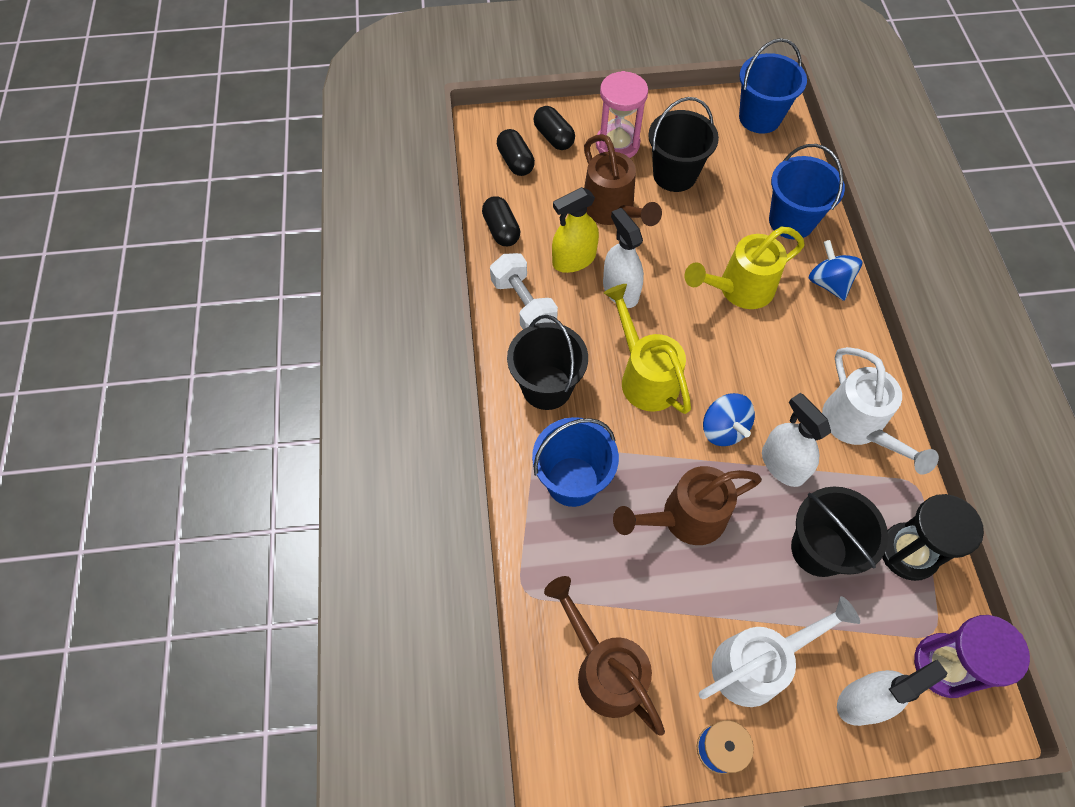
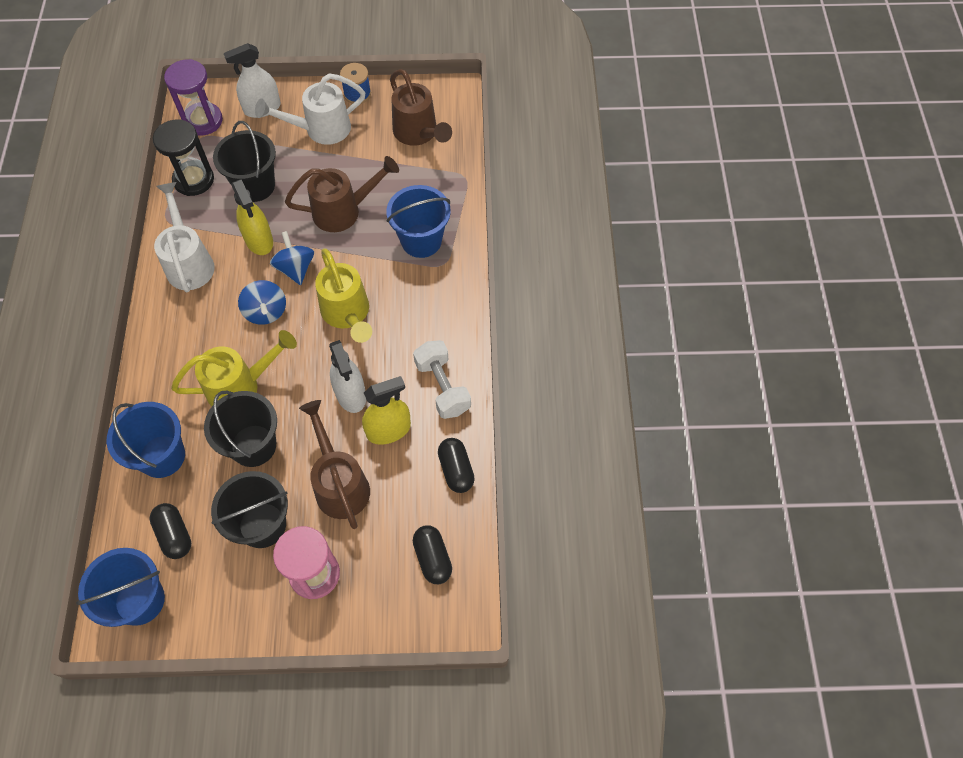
camera: 175 degrees left, 0 degrees up
black bucket [507,315,588,410] -> black bucket moved to [204,391,277,467]
black capsule [533,106,575,150] -> black capsule moved to [150,503,191,559]
white spray bottle [762,393,831,487] -> yellow spray bottle [231,179,273,255]
blue spinning top [809,240,863,301] -> blue spinning top moved to [238,280,286,325]

